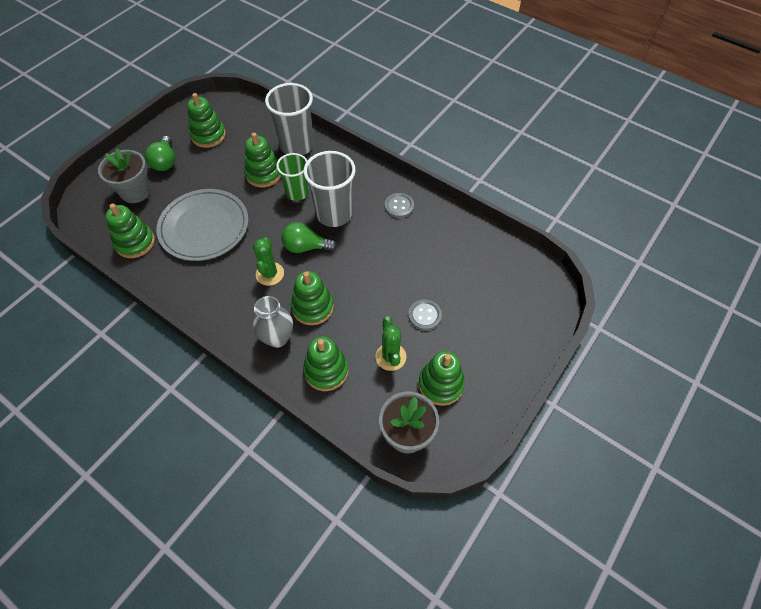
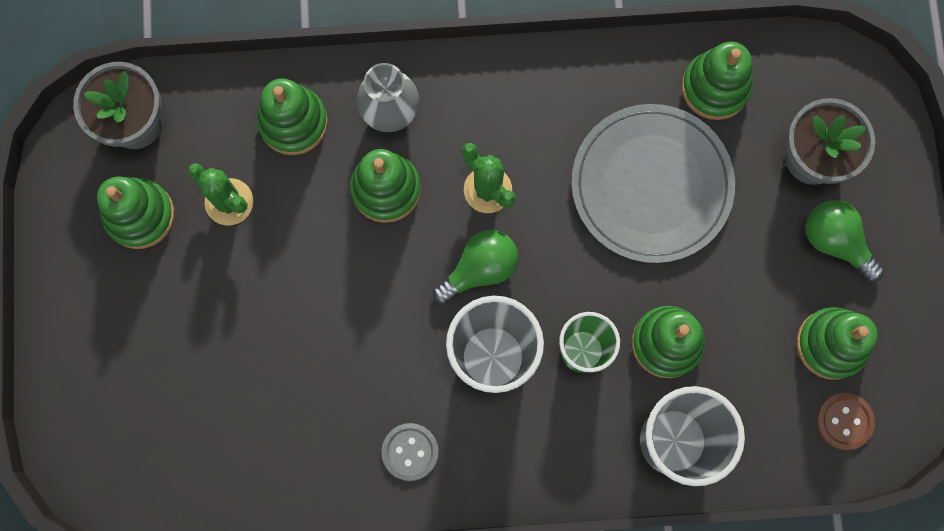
camera: 140 degrees right, 20 degrees up
grey button [408,300,442,330] -> none
none -> brown button [816,393,875,450]

